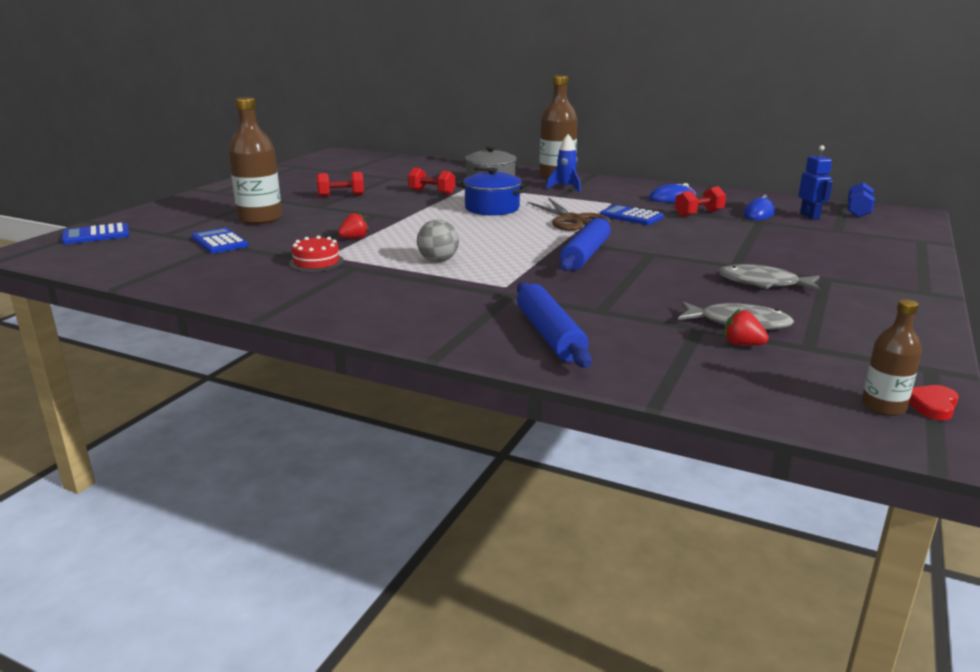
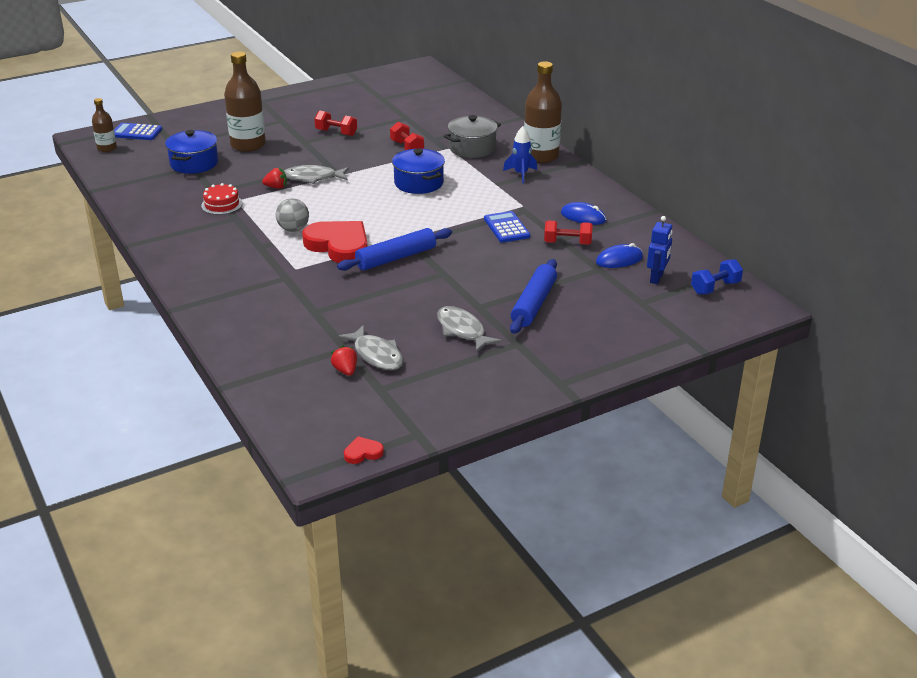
camera: 35 degrees right, 10 degrees up
blue calculator [191,228,248,253] -> blue pot [165,130,218,174]
blue rolling pin [517,282,592,368] -> blue rolling pin moved to [510,259,557,334]
brown scissors [527,198,611,231] -> none
brown bottle [862,299,922,416] -> brown bottle moved to [92,98,117,152]
none -> grey fish [284,165,349,184]
none -> red heart [302,221,368,263]

